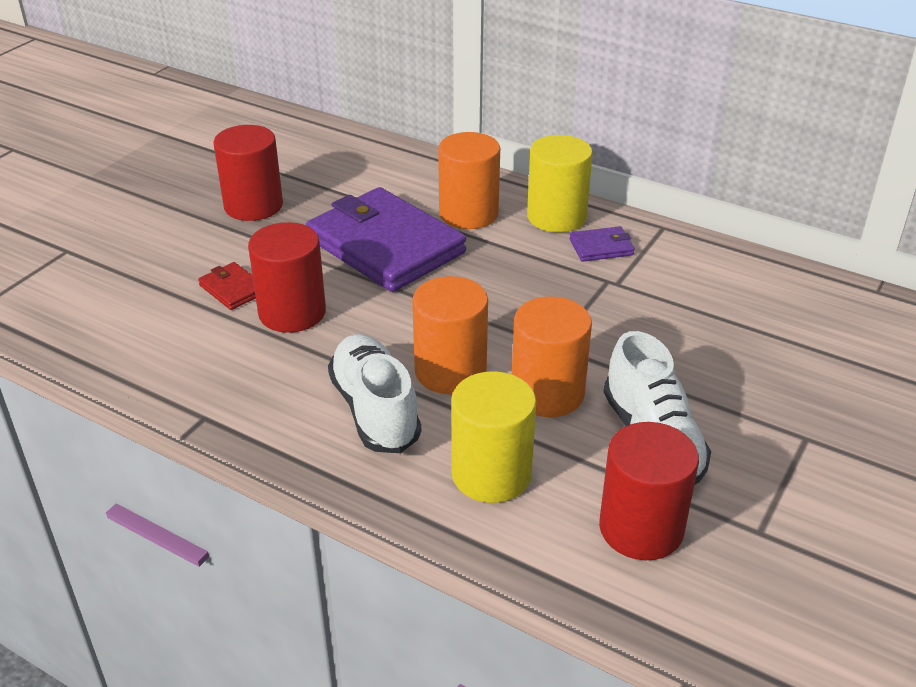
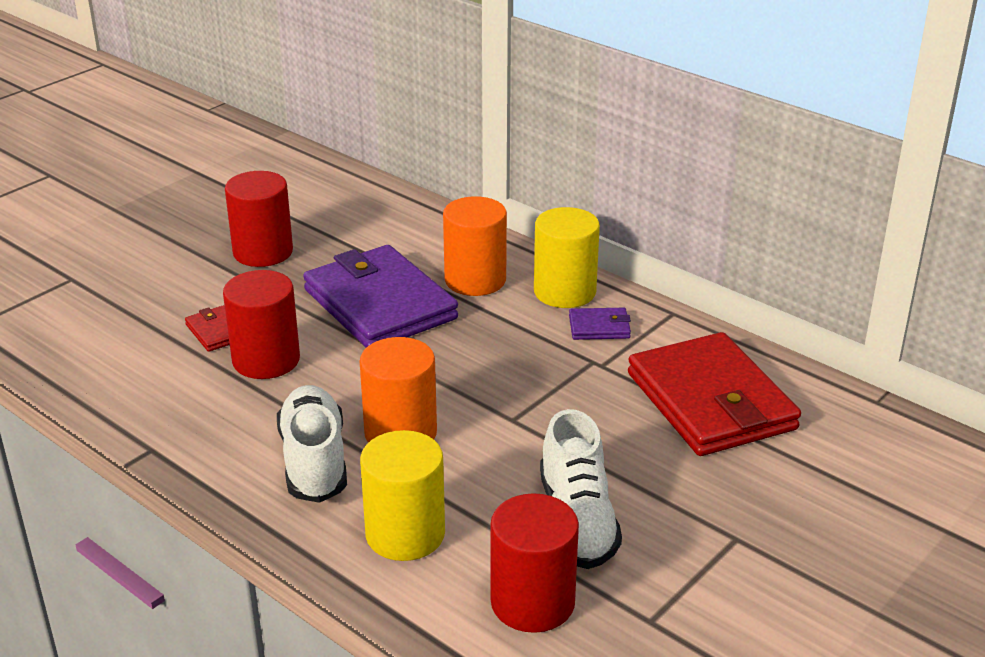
camera: 10 degrees right, 5 degrees down
orange cylinder [512,297,592,417] -> none
none -> red wallet [628,332,801,456]

